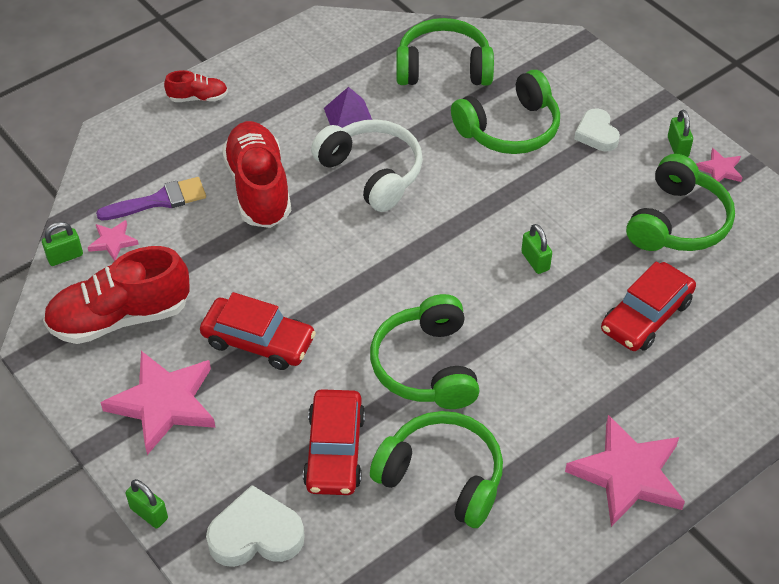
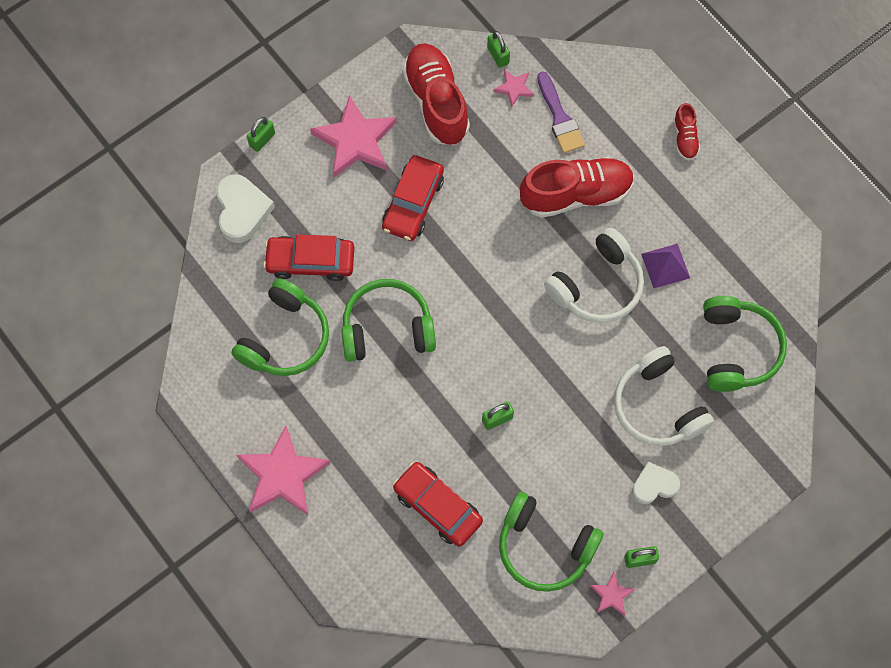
camera: 90 degrees right, 20 degrees up
green headphones [451,70,560,154] -> white headphones [614,346,714,446]

